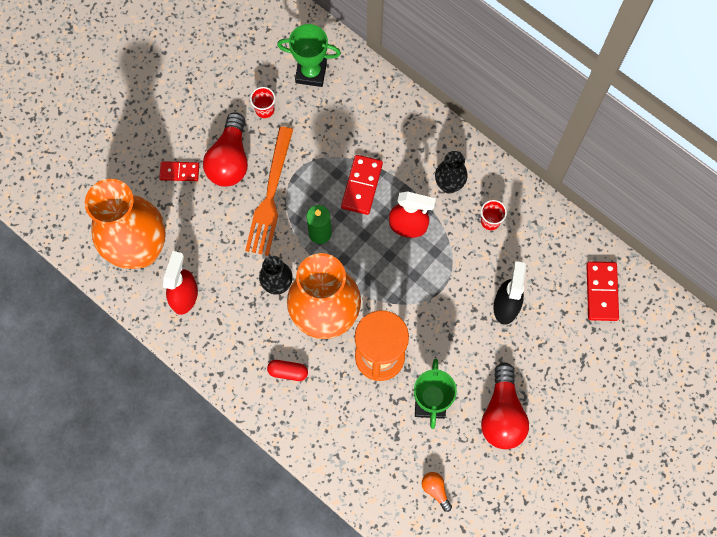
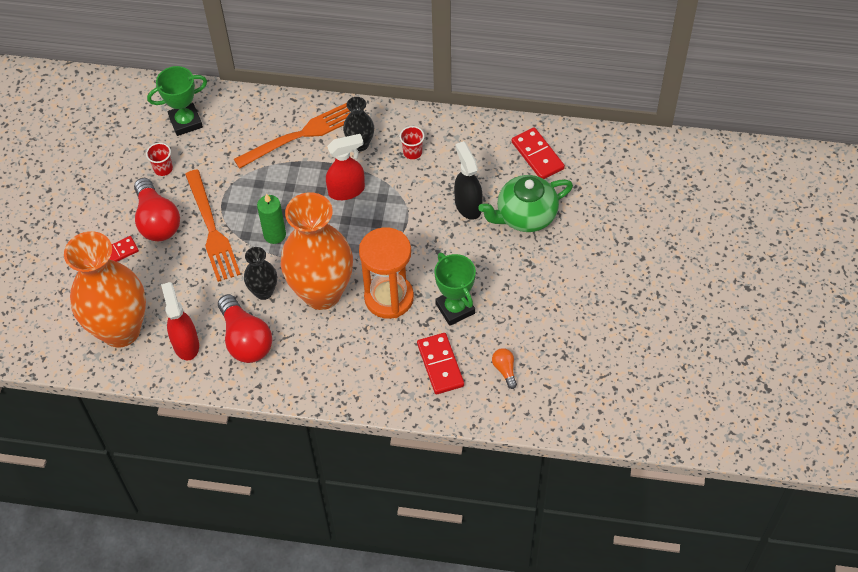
camera: 30 degrees left, 15 degrees down
red capsule [267,360,308,381] -> none
red domino [341,155,383,215] -> red domino moved to [417,333,464,394]
orange light bulb [422,472,452,512] -> orange light bulb turned 45 degrees clockwise [492,348,517,389]
red light bulb [481,363,529,449] -> red light bulb moved to [218,294,272,363]
none -> orange fork [234,103,350,169]
none -> green teapot [479,175,573,232]

